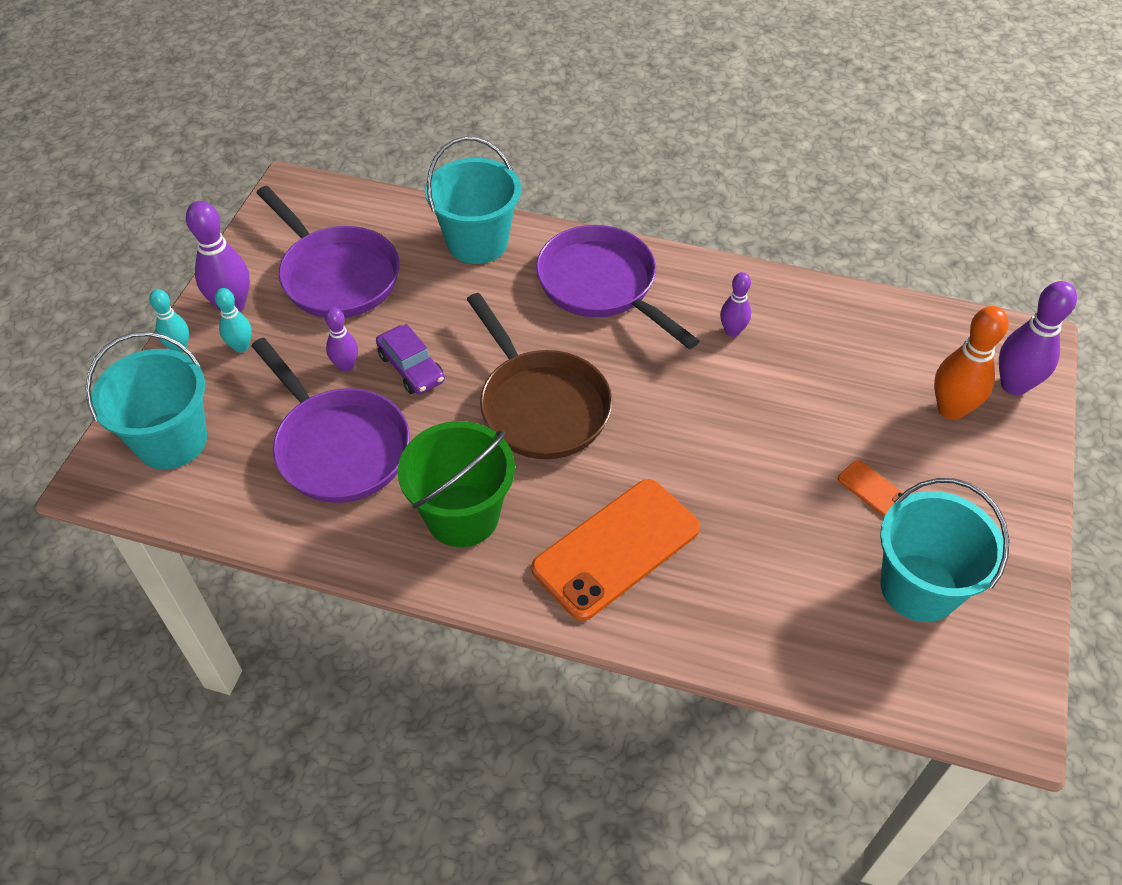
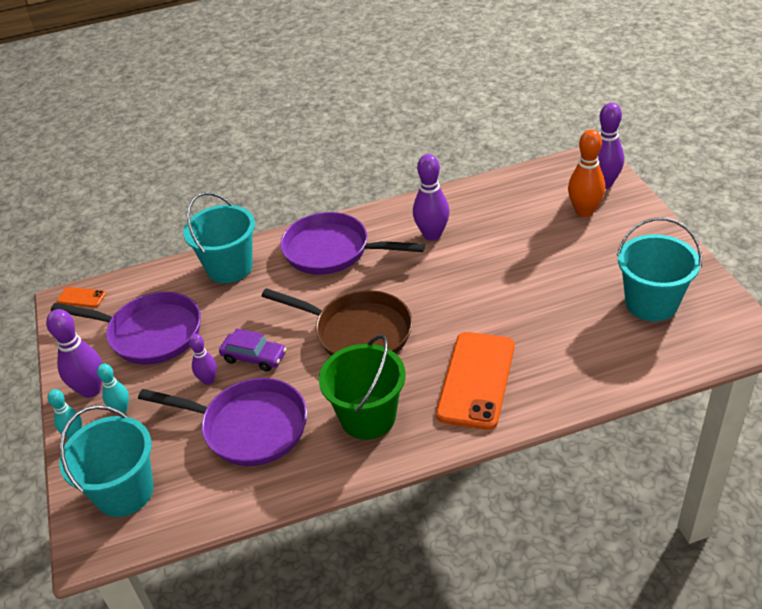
camera: 30 degrees left, 10 degrees down
purple bowling pin [720,272,751,337] -> purple bowling pin [413,154,450,241], size x1.71
orange phone [838,460,903,517] -> orange phone moved to [57,287,106,308]

